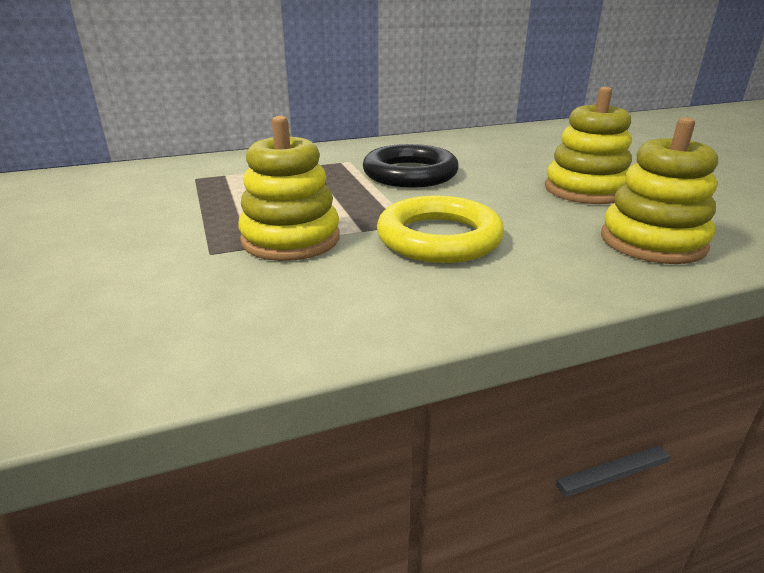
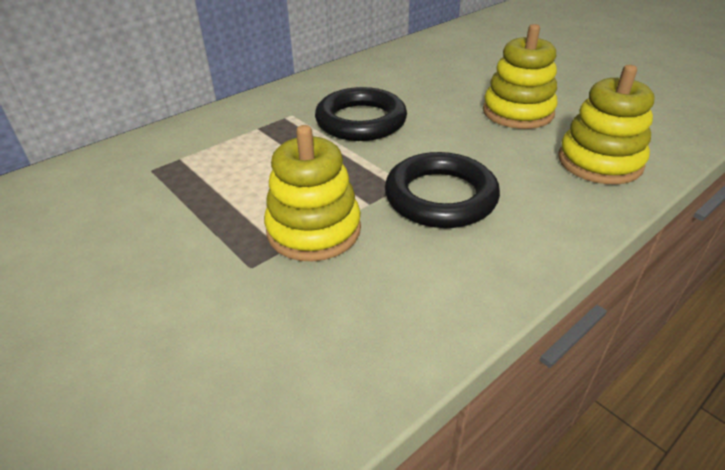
camera: 20 degrees left, 10 degrees up
yellow ring [377,195,504,263] -> black ring [385,152,500,228]

